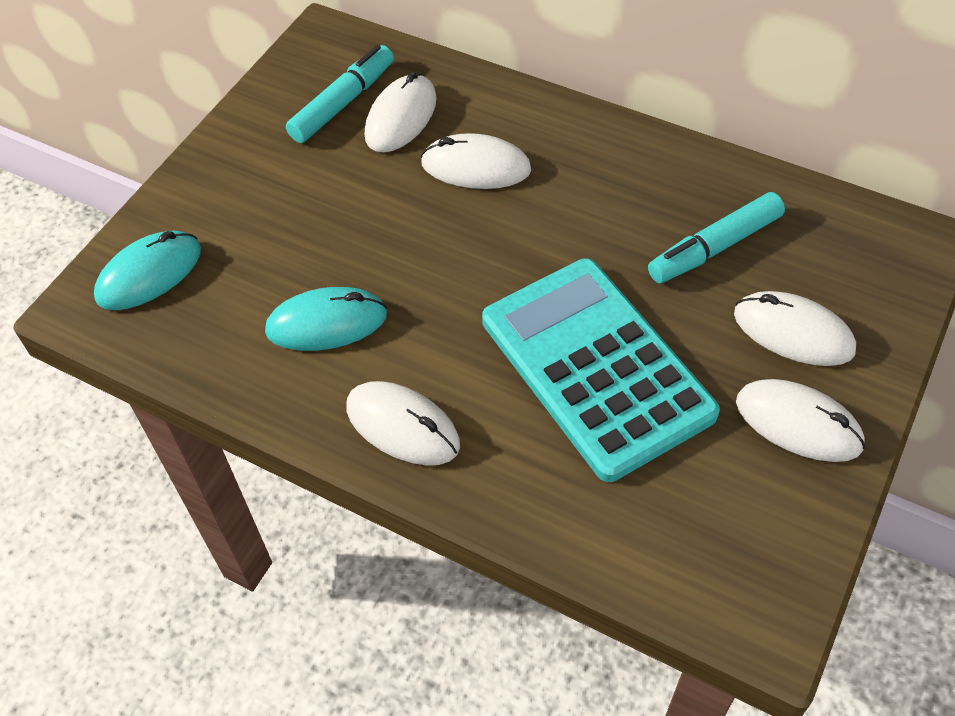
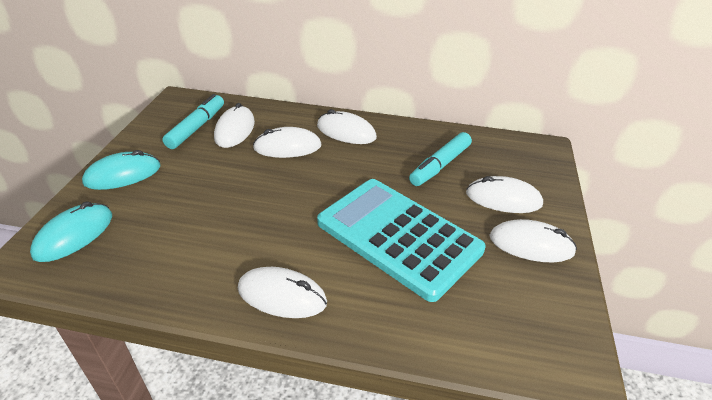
camera: 20 degrees left, 15 degrees down
turquoise mouse [265,287,387,351] -> turquoise mouse moved to [82,150,160,190]
none -> white mouse [317,109,377,144]

